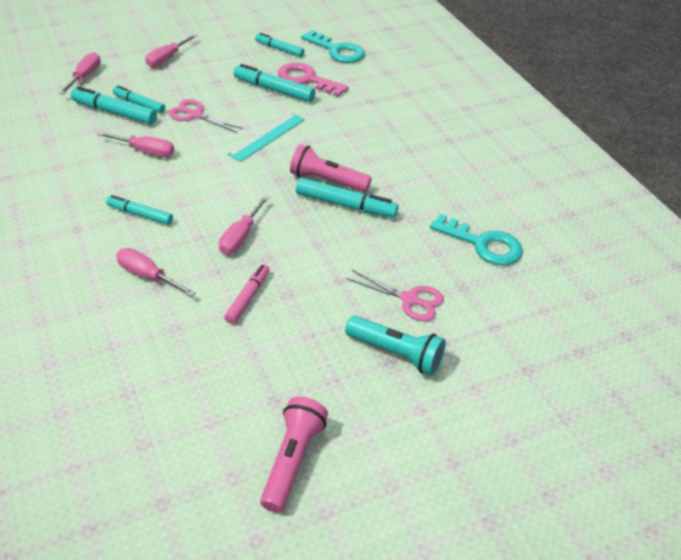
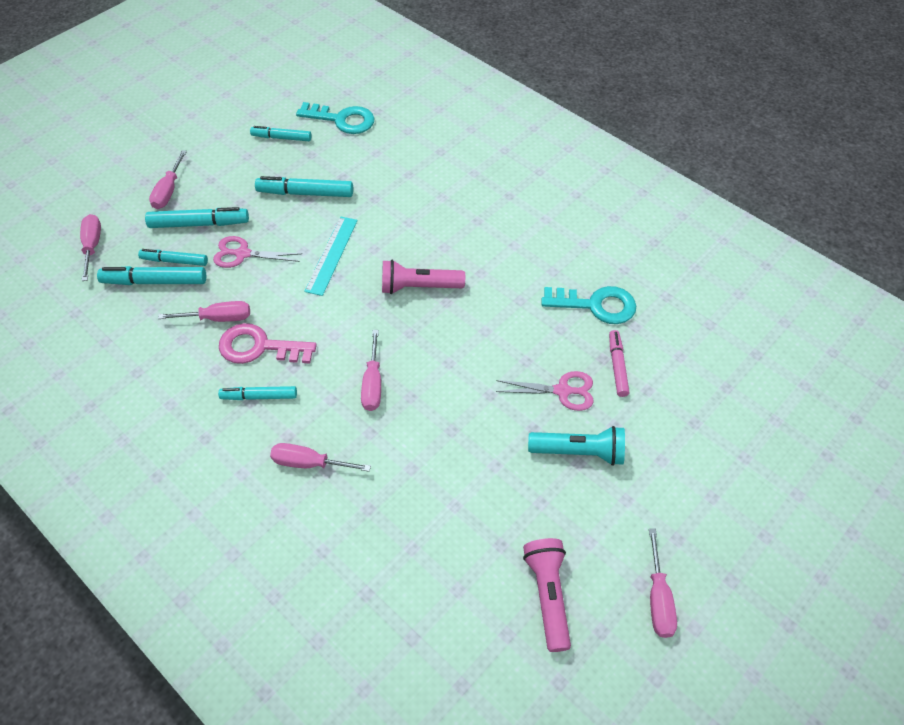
camera: 20 degrees left, 10 degrees up
pink marker [224,264,270,324] -> pink marker moved to [609,330,629,397]
pink key [278,63,349,97] -> pink key moved to [219,323,317,364]
turquoise marker [296,178,399,218] -> turquoise marker moved to [145,207,249,228]
none -> pink screwdriver [649,528,677,638]

